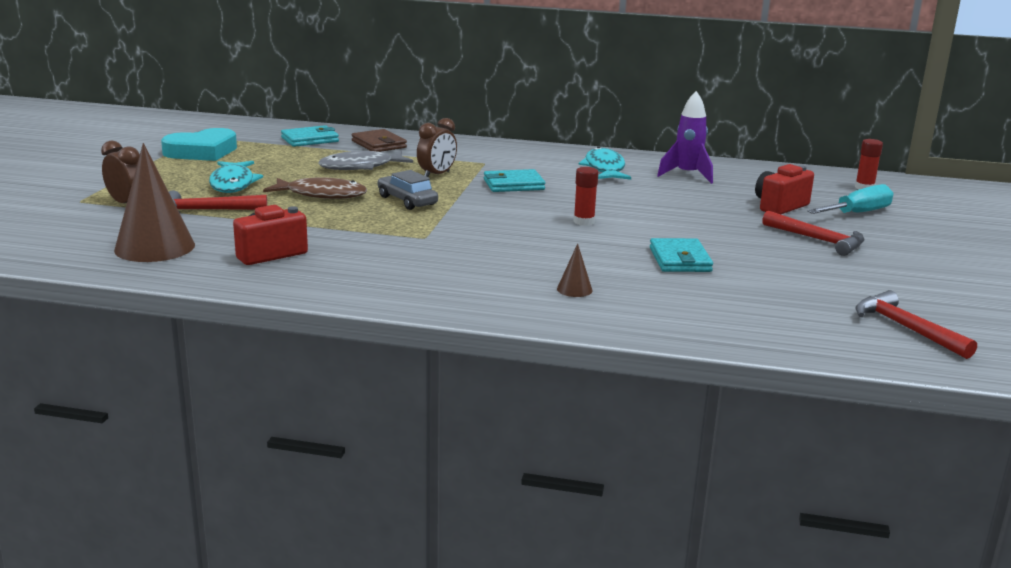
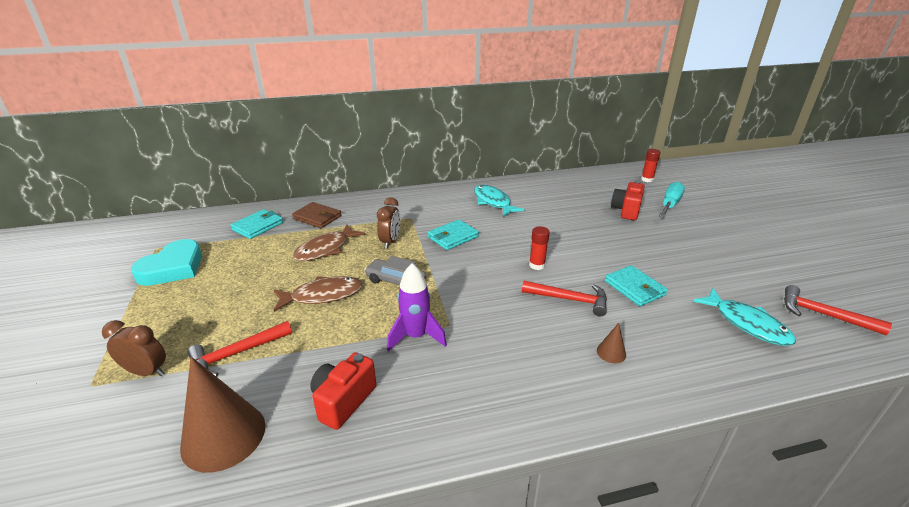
camera: 25 degrees left, 10 degrees up
turquoise fish [209,161,263,193] -> turquoise fish moved to [693,288,796,346]
grey fish [319,151,413,170] -> brown fish [293,225,365,261]
purple rocket [657,91,713,184] -> purple rocket moved to [387,263,447,352]
red hammer [762,211,864,256] -> red hammer moved to [522,281,607,317]

